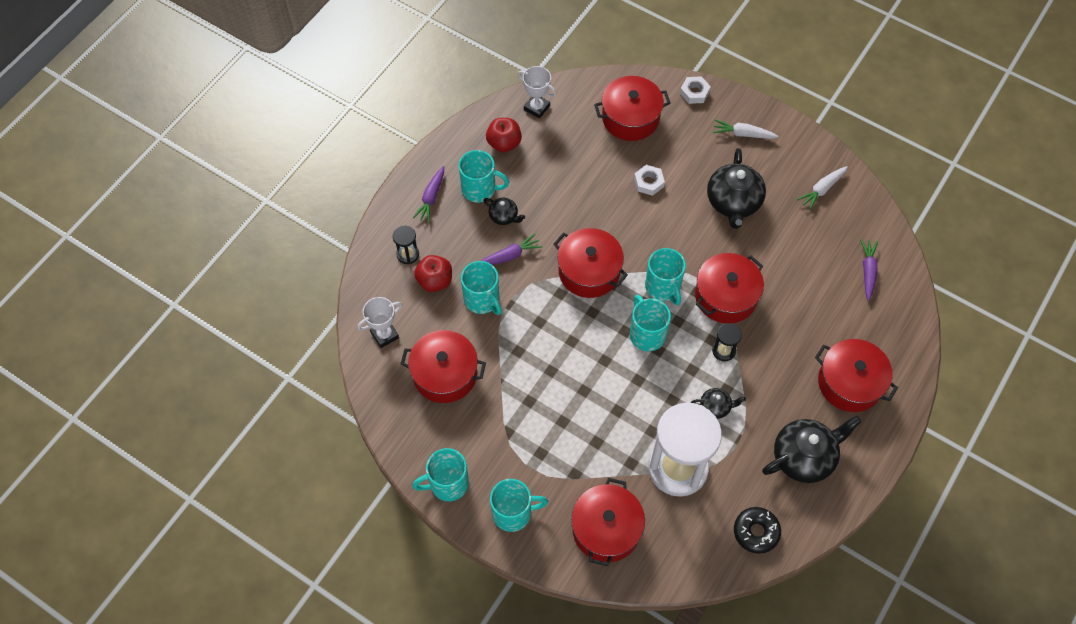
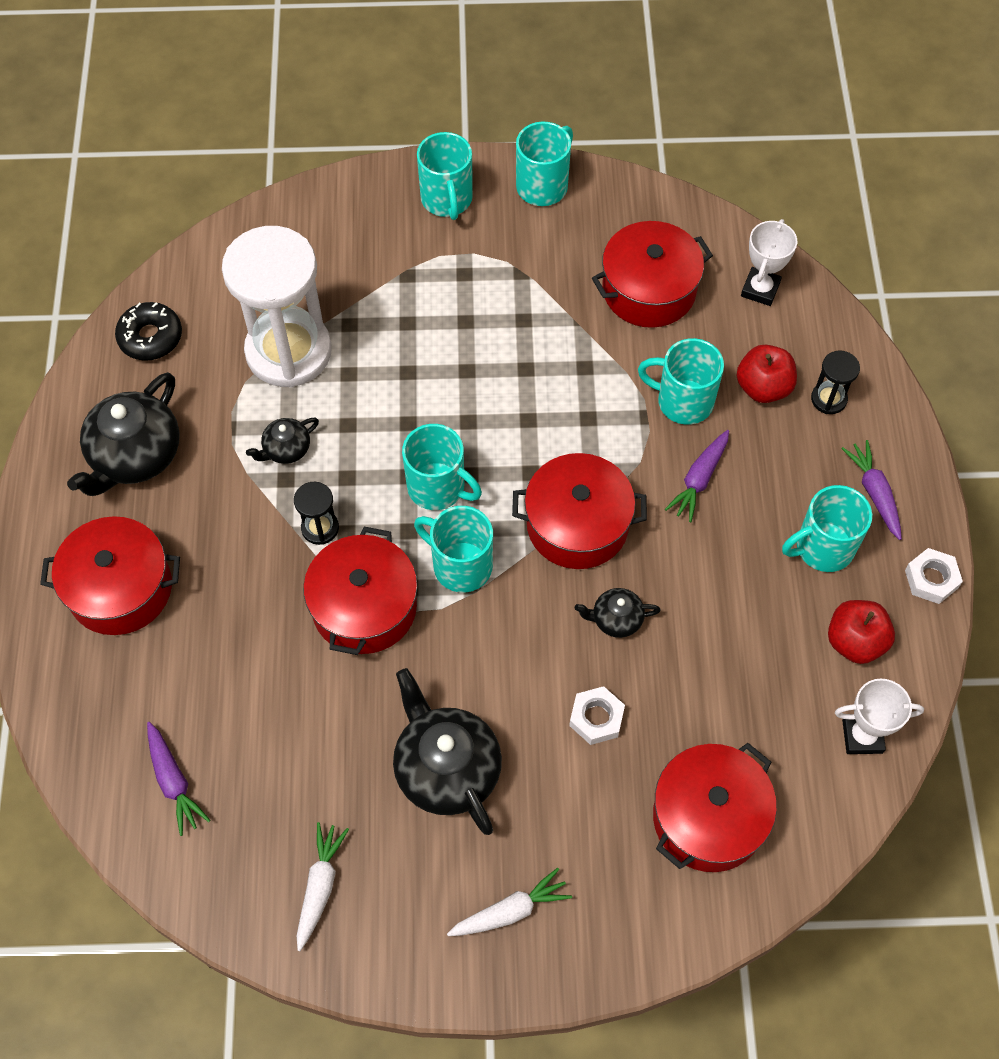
camera: 145 degrees right, 0 degrees up
black teapot [483,198,525,225] -> black teapot moved to [575,588,661,638]
turquoise mug [490,479,548,532] -> turquoise mug turned 60 degrees counterclockwise [417,132,473,220]
red pot [571,478,645,566] -> none
white nut [680,76,711,104] -> white nut moved to [905,548,963,604]

